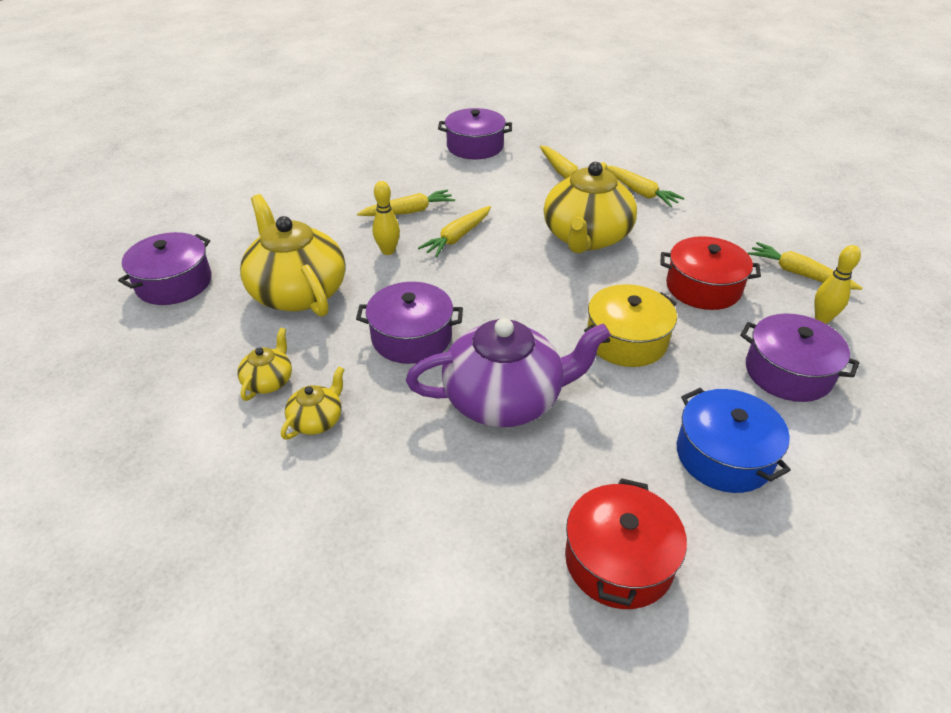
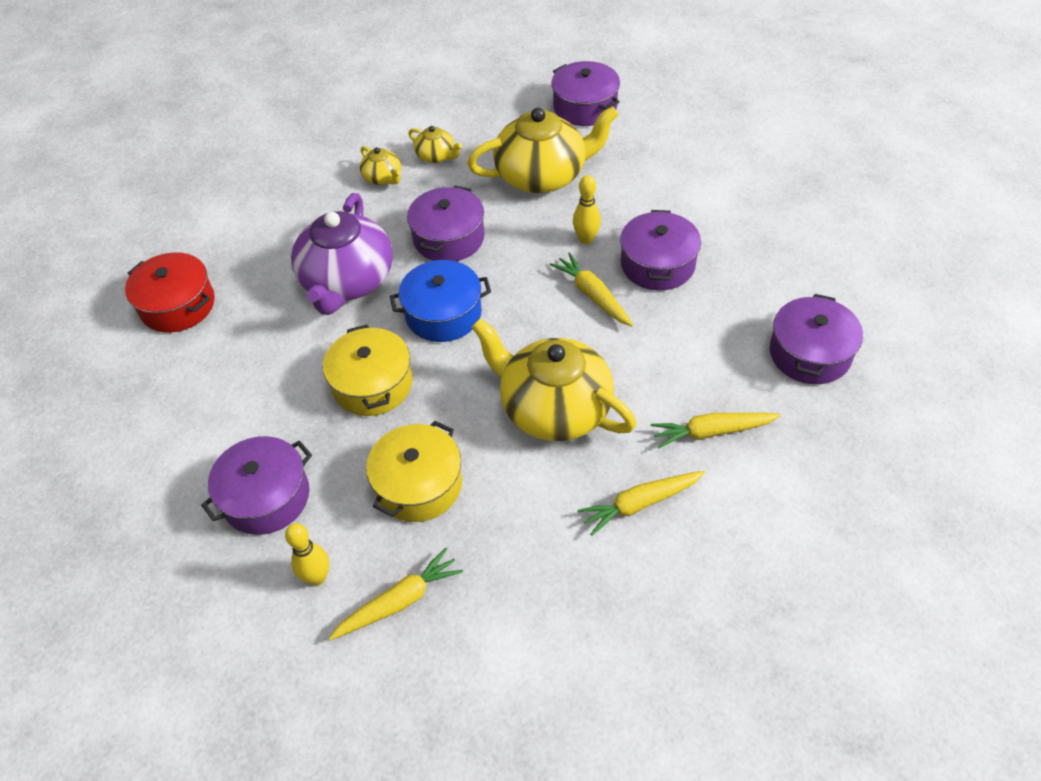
camera: 110 degrees right, 10 degrees up
yellow carrot [357,189,455,216] -> purple pot [620,210,701,291]
red pot [660,236,761,310] -> yellow pot [366,421,462,522]
blue pot [677,388,791,493] -> blue pot moved to [390,260,491,342]

